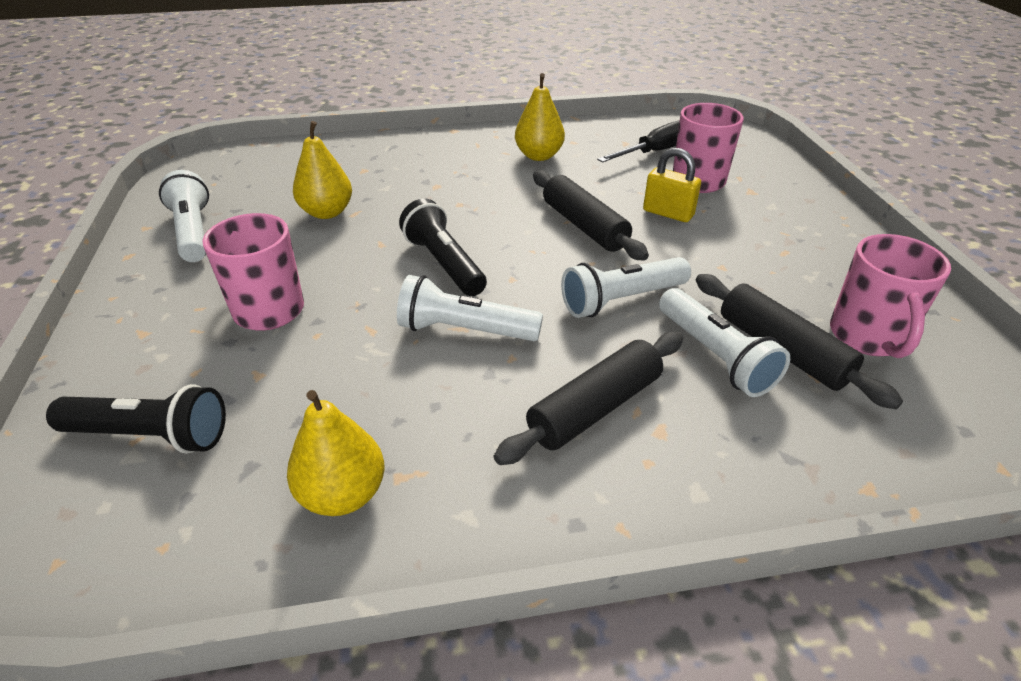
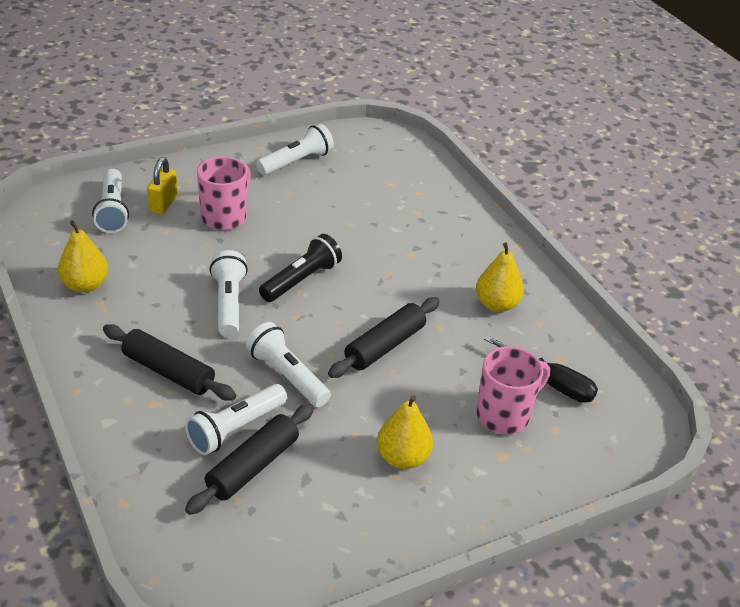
camera: 70 degrees right, 0 degrees up
black flashlight [46,384,226,454] -> white flashlight [92,169,129,233]
yellow pear [293,121,352,219] -> yellow pear moved to [377,395,433,469]
yellow padlock [643,148,701,222] -> yellow padlock moved to [147,157,178,215]
pink mug [830,234,951,358] -> none

